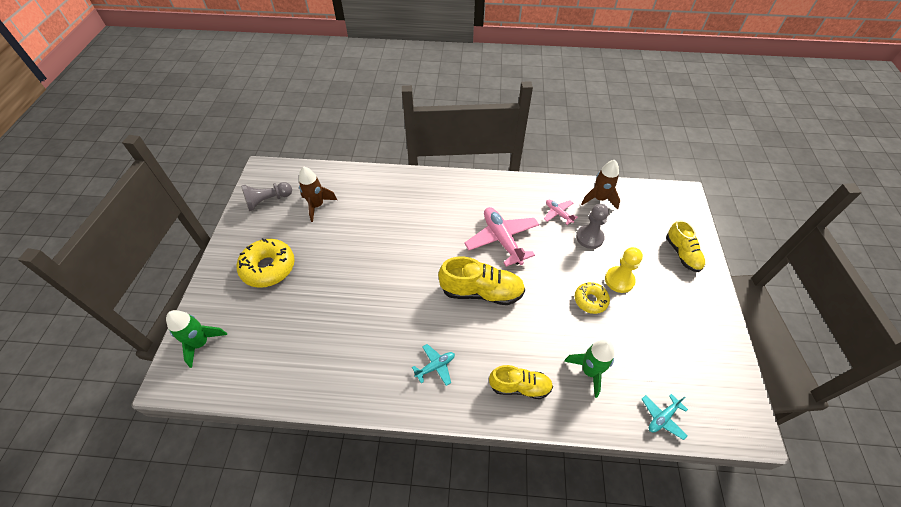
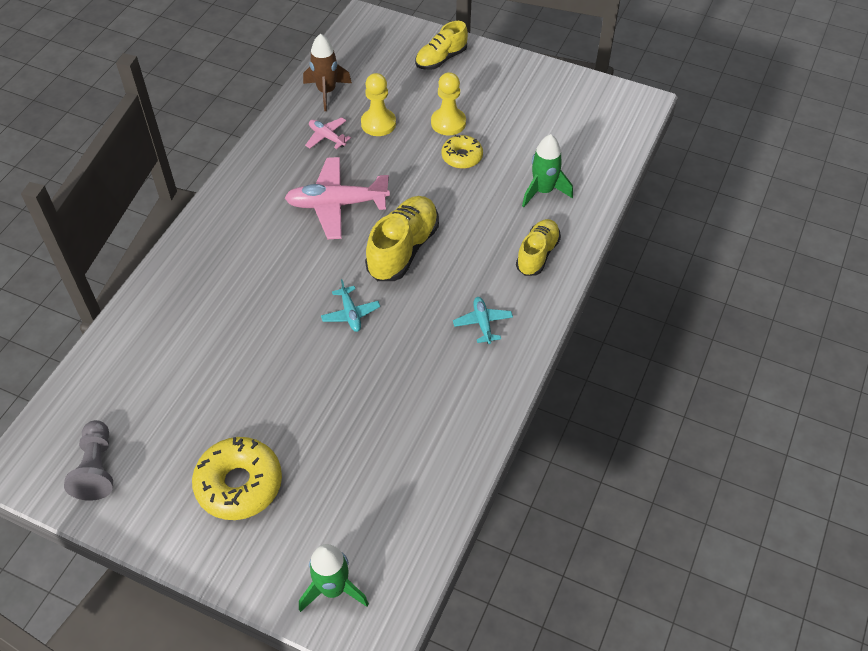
camera: 70 degrees left, 0 degrees up
brown rocket [299,166,337,222] -> none
pink plane [544,200,578,225] -> pink plane turned 60 degrees clockwise [305,117,351,149]
grey pawn [576,204,609,249] -> yellow pawn [361,73,396,136]
turquoise plane [642,394,688,440] -> turquoise plane moved to [321,279,380,332]
yellow shoe [666,220,705,272] -> yellow shoe turned 135 degrees clockwise [415,21,468,70]

